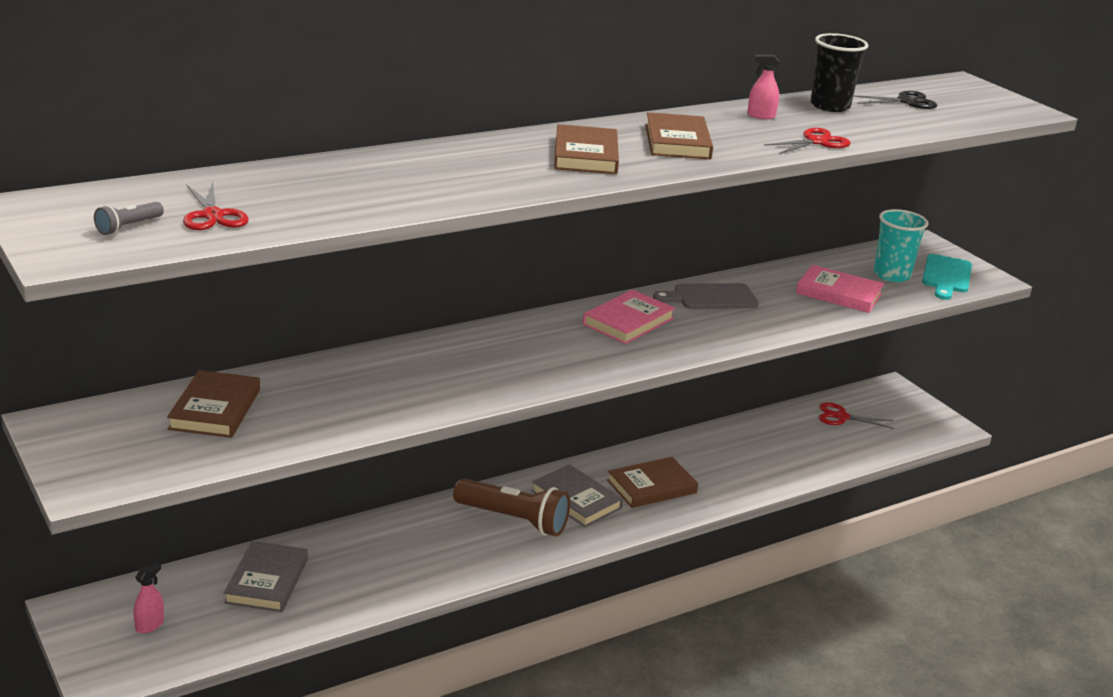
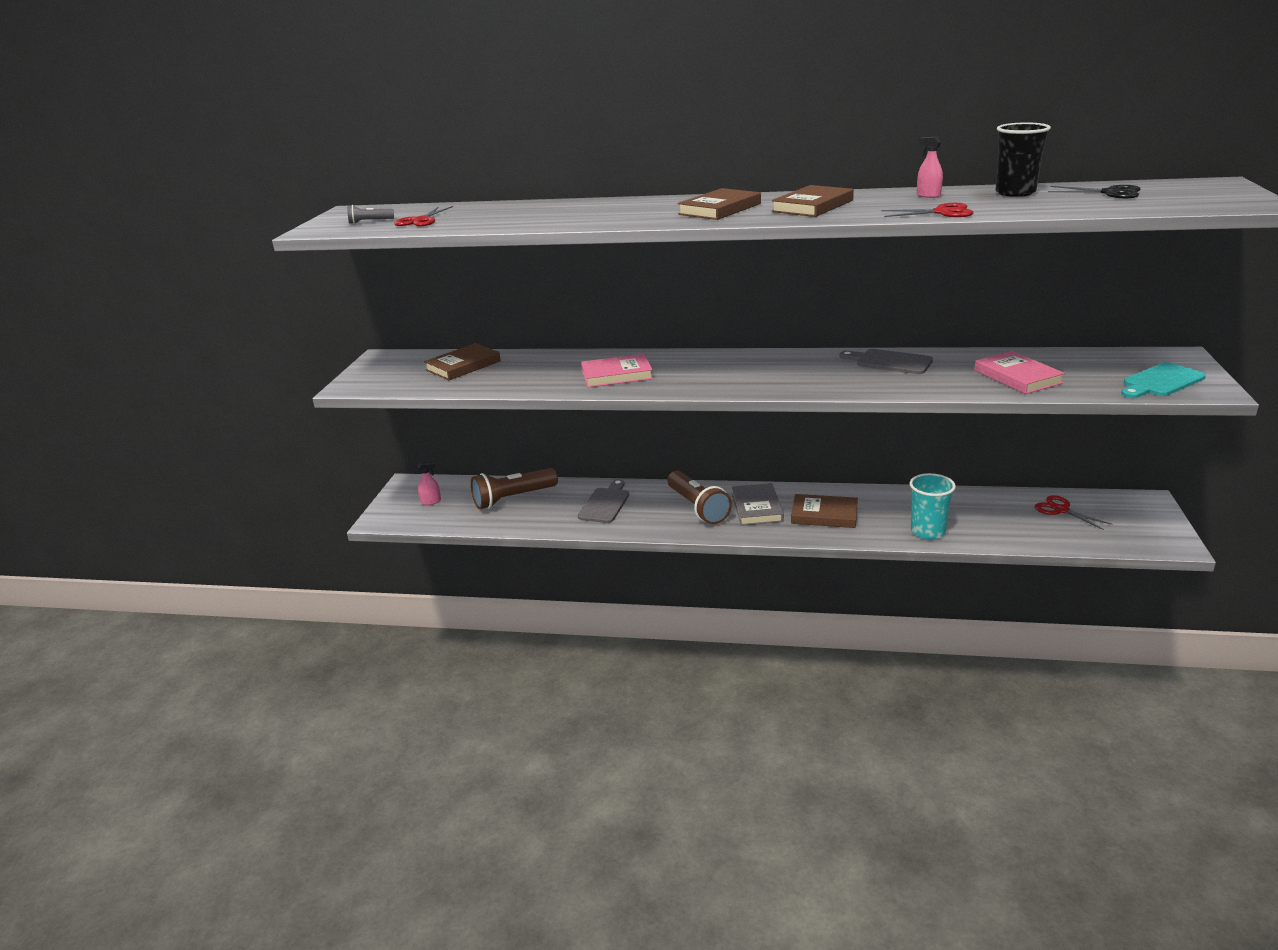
camera: 45 degrees right, 0 degrees up
grey book [224,541,308,612] -> brown flashlight [471,468,558,509]
pink book [583,290,675,344] -> pink book moved to [581,354,653,388]
turquoise cup [874,209,929,282] -> turquoise cup moved to [910,473,956,539]
none -> grey cutting board [578,479,629,523]

